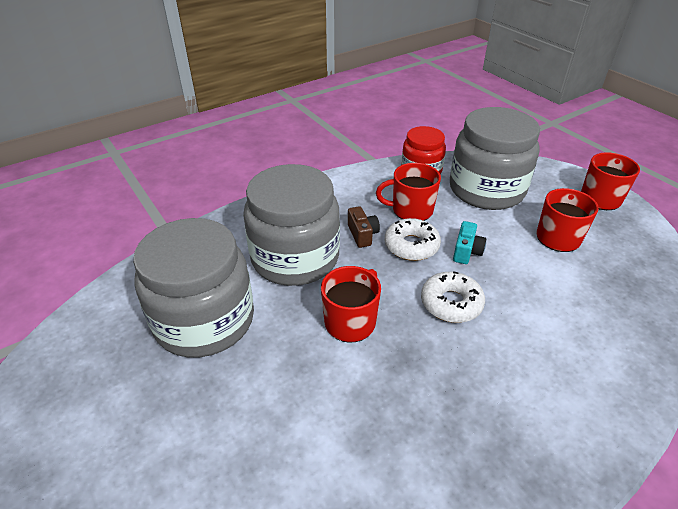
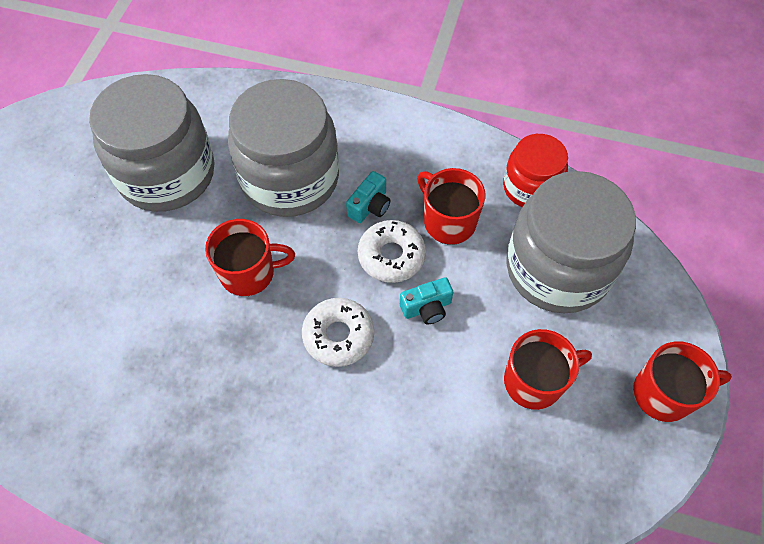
camera: 50 degrees right, 20 degrees up
brown camera [348,206,380,248] -> turquoise camera [346,171,391,223]

